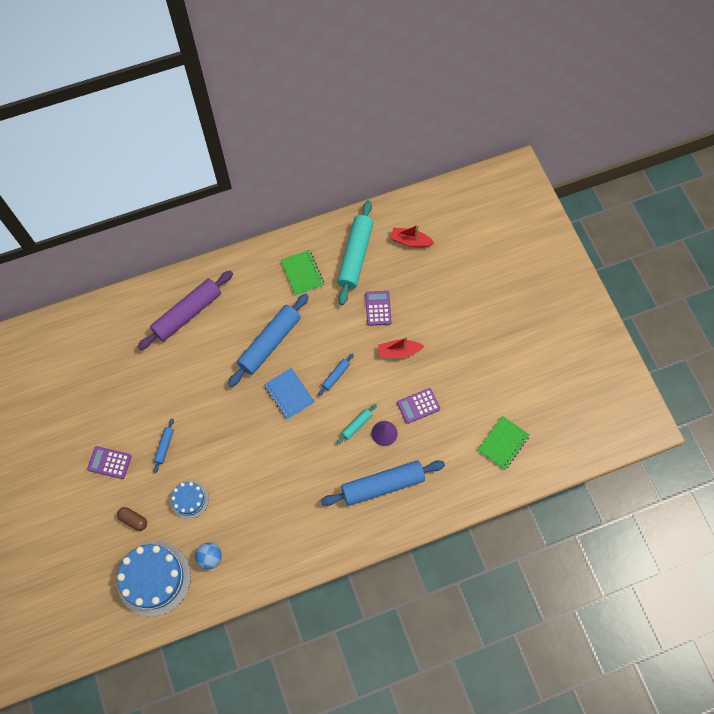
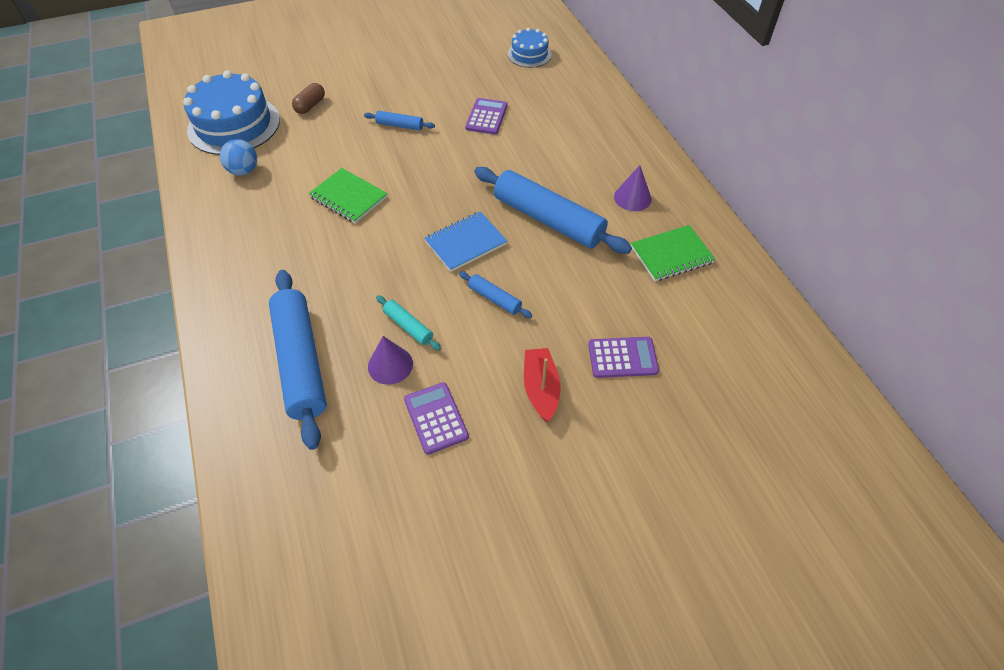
camera: 90 degrees right, 15 degrees down
purple calculator [87,446,132,479] -> purple calculator moved to [465,98,508,135]
purple rolling pin [137,271,233,350] -> none
blue cake [170,481,209,519] -> blue cake moved to [508,28,552,68]
turquoise rolling pin [337,200,373,305] -> none
red boat [391,225,434,248] -> none
green notebook [478,416,530,470] -> green notebook moved to [309,168,388,223]
none -> purple cone [614,165,652,211]

